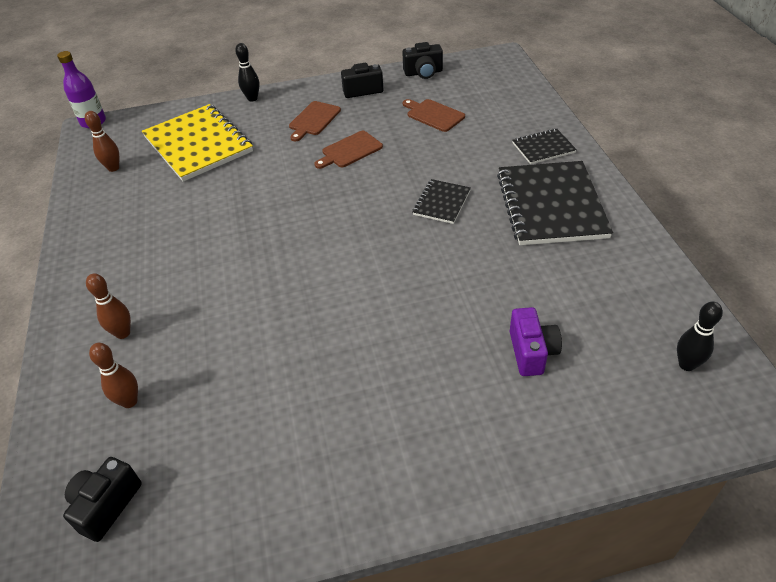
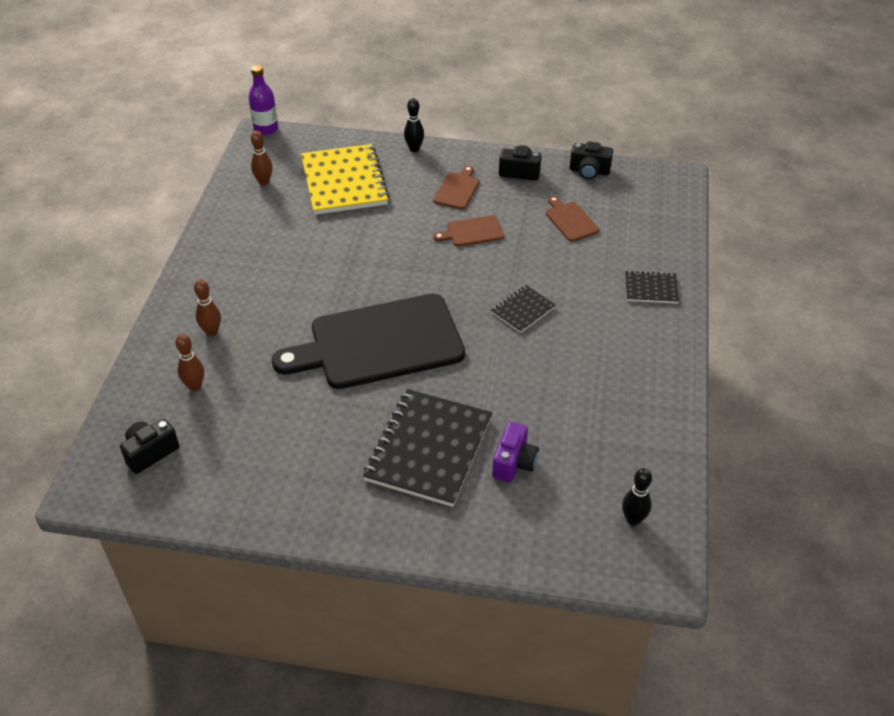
camera: 20 degrees right, 0 degrees up
brown cutting board [289,101,341,142] -> brown cutting board turned 150 degrees clockwise [433,166,480,210]
black notebook [497,161,613,245] -> black notebook moved to [363,389,492,507]
none -> black cutting board [272,294,465,389]

